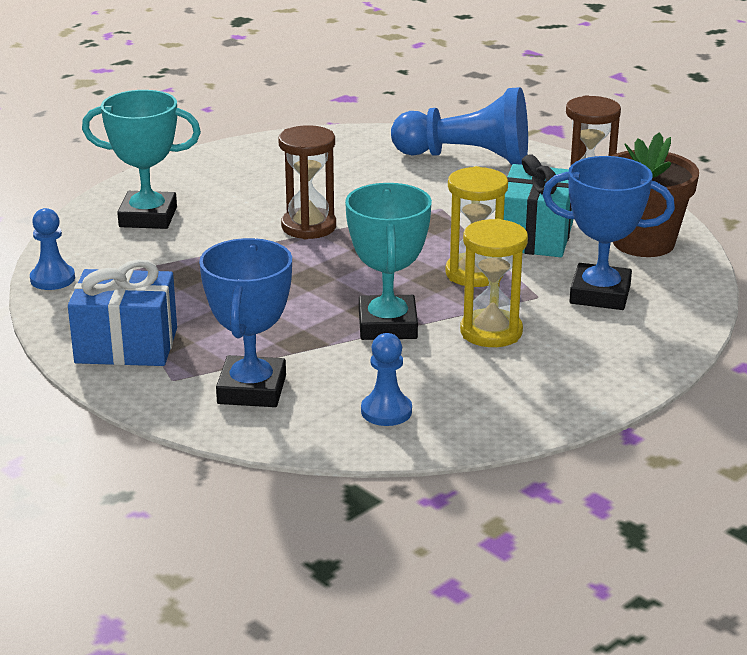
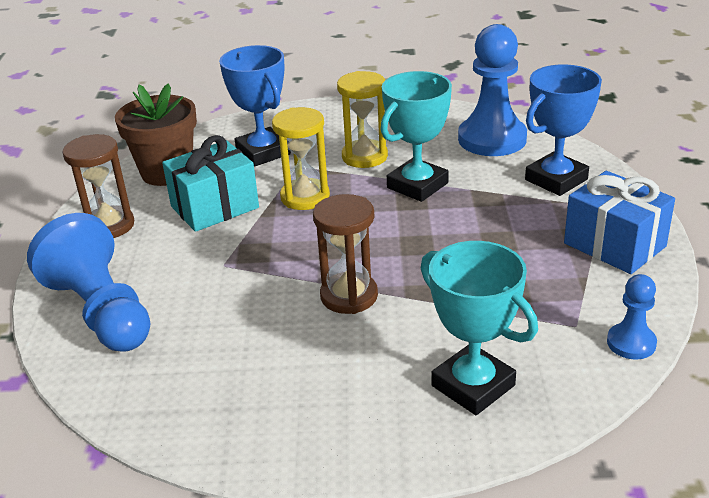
camera: 135 degrees left, 5 degrees up
blue pawn [361,333,412,426] -> blue pawn [458,24,527,156], size x1.99

